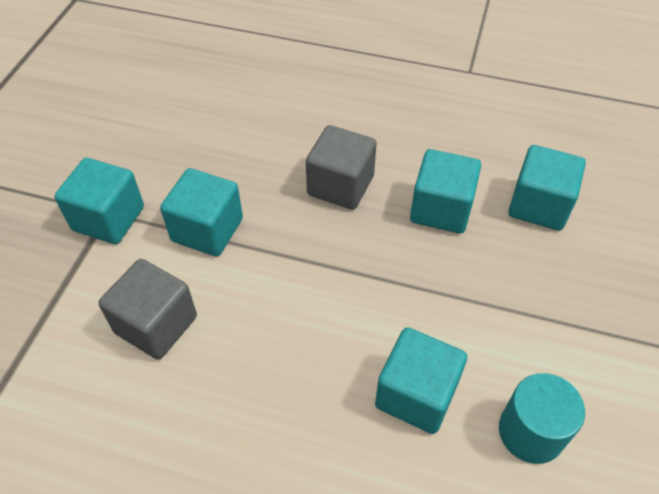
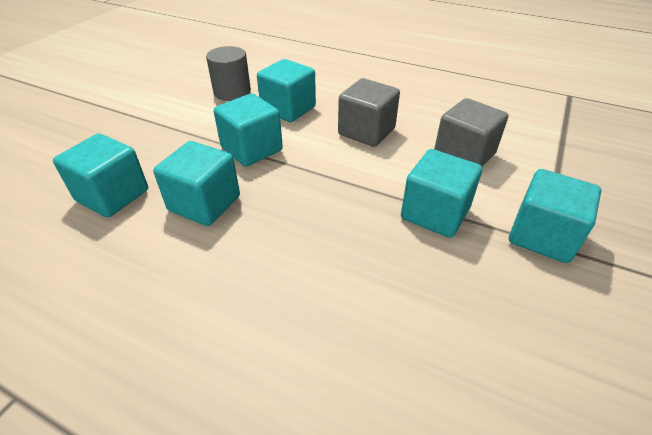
camera: 170 degrees left, 10 degrees down
grey cube [306,125,377,210] -> grey cube moved to [338,78,400,147]
turquoise cylinder [499,373,585,464] -> grey cylinder [206,46,251,101]
none -> turquoise cube [214,93,283,167]

